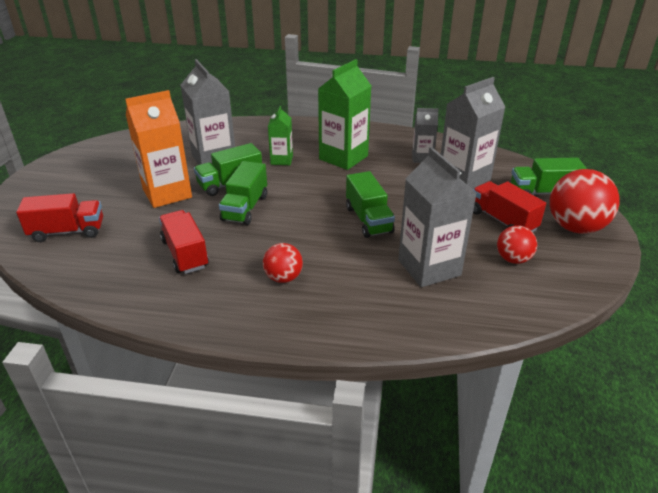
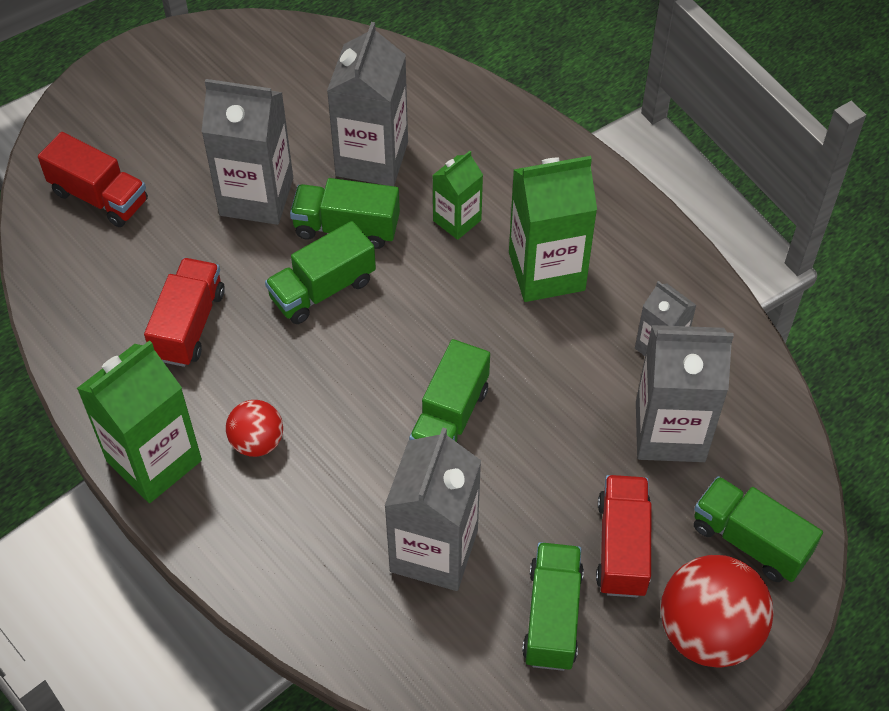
camera: 40 degrees right, 20 degrees up
orange carton [125,90,192,208] -> grey carton [201,79,293,225]
red ball [497,225,537,264] -> green truck [522,542,584,671]
none -> green carton [77,340,202,503]

